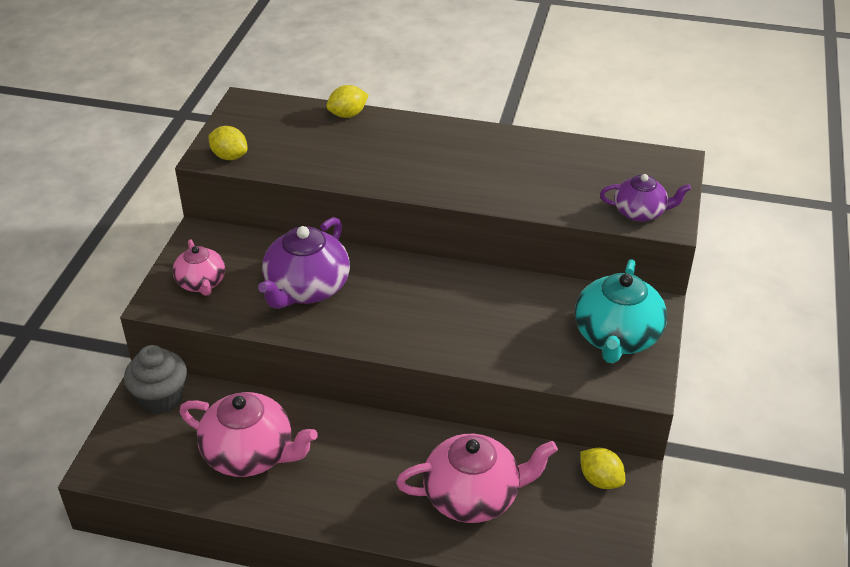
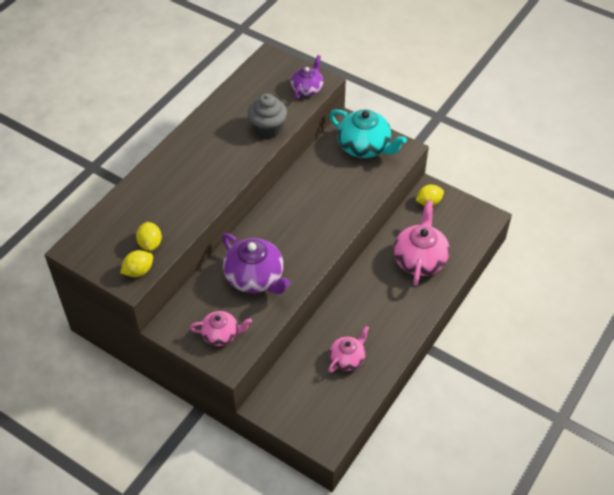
camera: 70 degrees left, 10 degrees up
grey cupcake [124,345,187,414] -> grey cupcake moved to [248,94,287,139]
pink teapot [180,392,318,477] -> pink teapot [328,326,369,373], size x0.60
yellow lemon [326,85,368,118] -> yellow lemon moved to [136,222,162,251]

